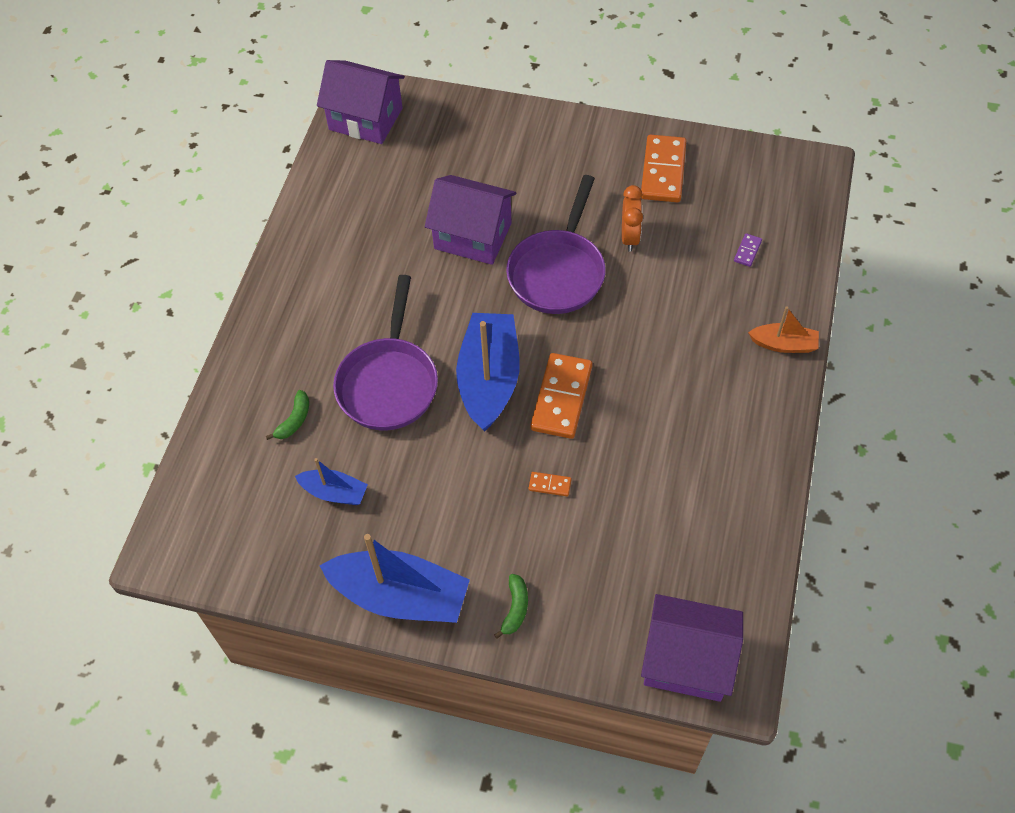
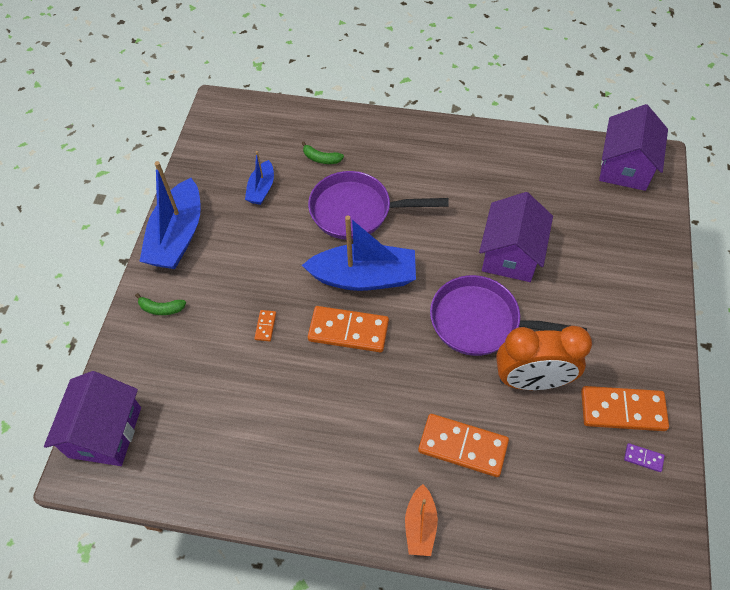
camera: 85 degrees right, 0 degrees up
orange clock [622,185,643,252] -> orange clock [496,326,592,390], size x1.76
purple domino [734,233,762,267] -> purple domino moved to [624,443,665,472]
none -> orange domino [418,414,509,477]

